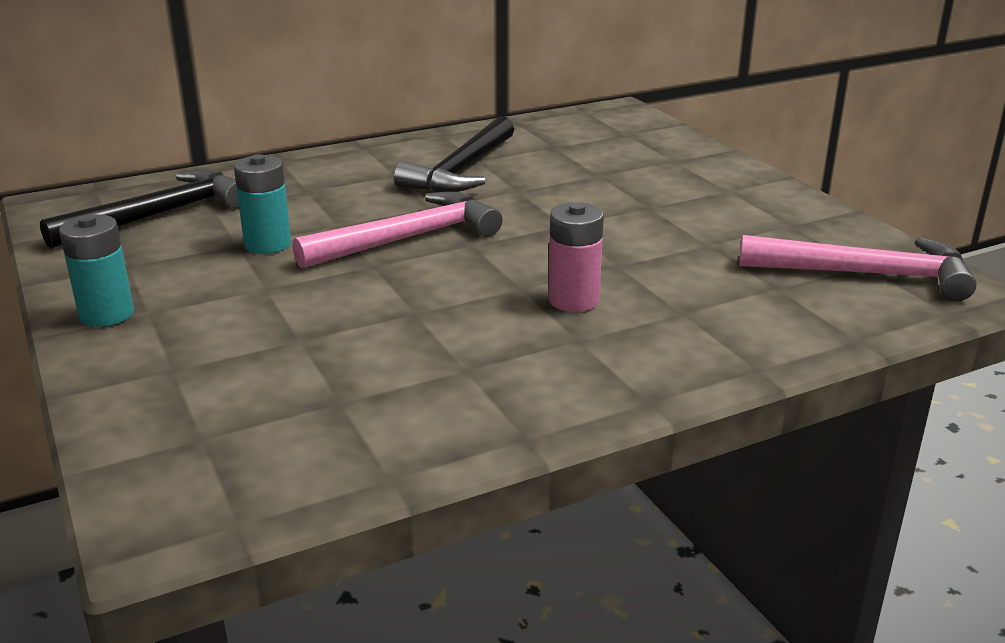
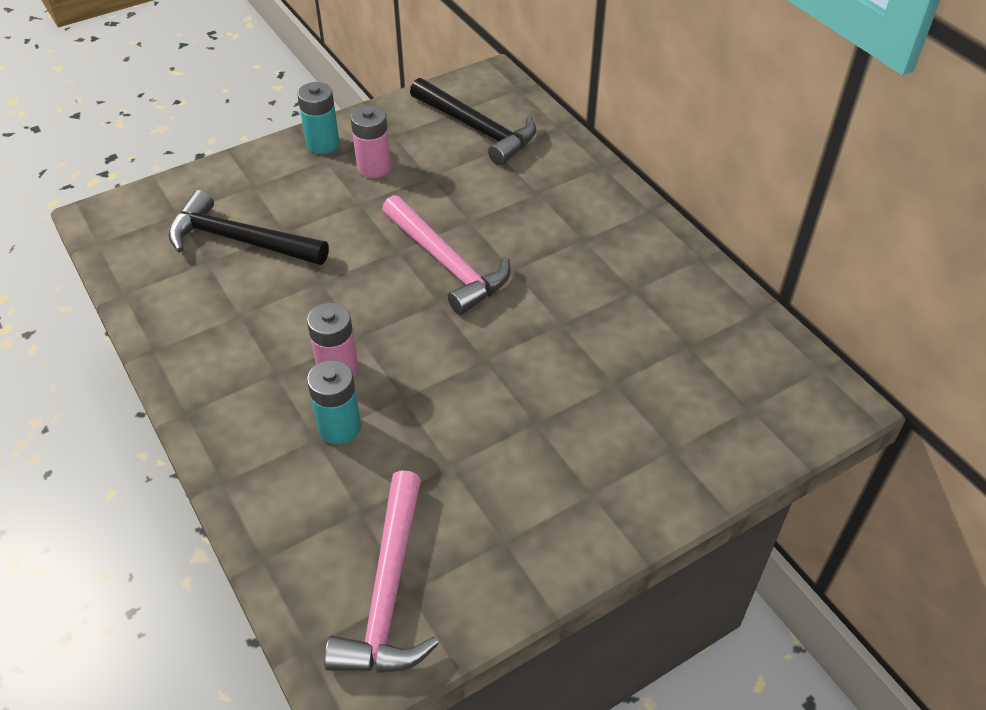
camera: 85 degrees right, 20 degrees up
turquoise battery [234,154,291,254] -> turquoise battery moved to [307,360,361,444]
black hammer [394,116,514,193] -> black hammer moved to [168,190,329,265]
none -> pink battery [350,105,391,178]

